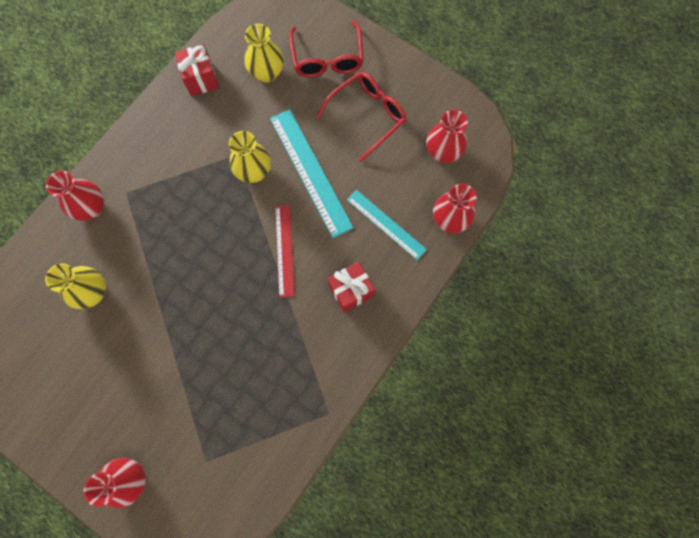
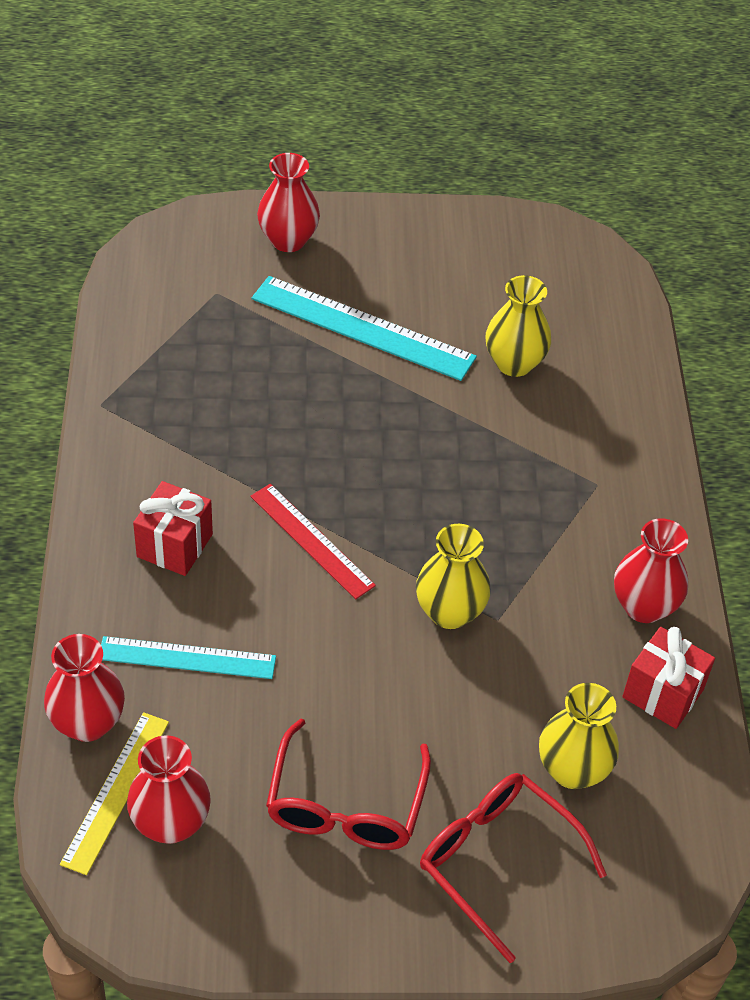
camera: 140 degrees right, 25 degrees down
red vase [46,171,104,221] -> red vase moved to [614,518,688,623]
turquoise ruler [270,109,354,238] -> turquoise ruler moved to [251,276,477,381]
none -> yellow ruler [60,712,169,875]

